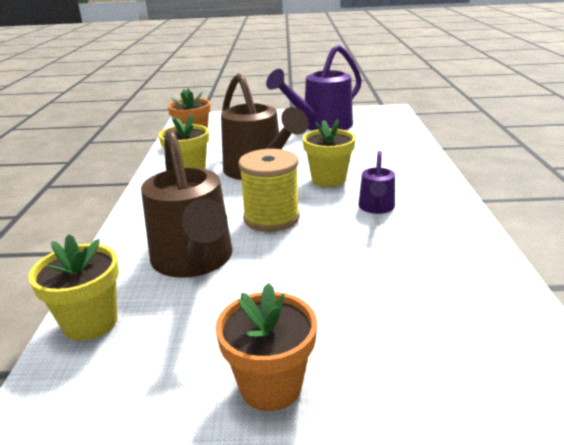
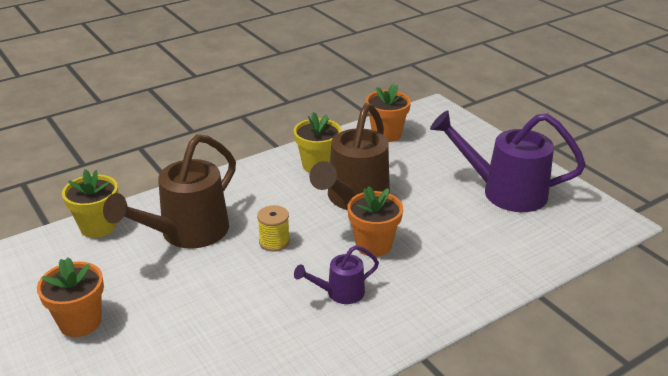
camera: 55 degrees right, 5 degrees up
yellow spool [238,149,300,232] -> yellow spool [257,205,290,252], size x0.59
yellow flower pot [303,119,356,187] -> orange flower pot [347,186,403,257]

